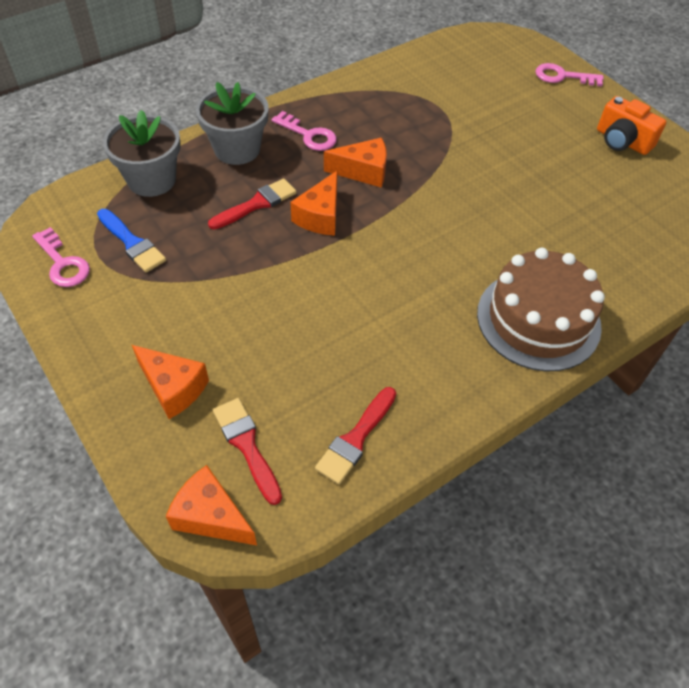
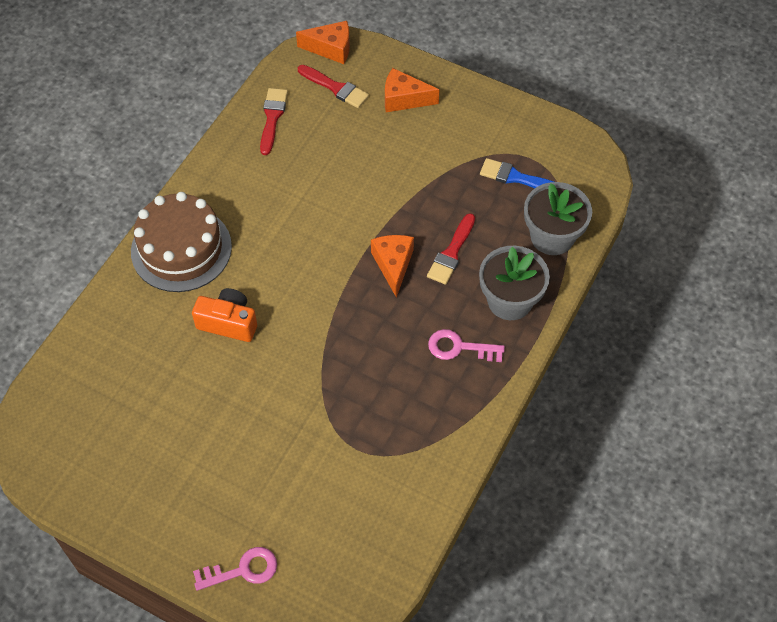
camera: 155 degrees right, 5 degrees up
pink key [32,227,90,287] -> none
orange cheese [324,137,387,188] -> none
orange camera [597,96,666,155] -> orange camera moved to [192,288,257,342]

